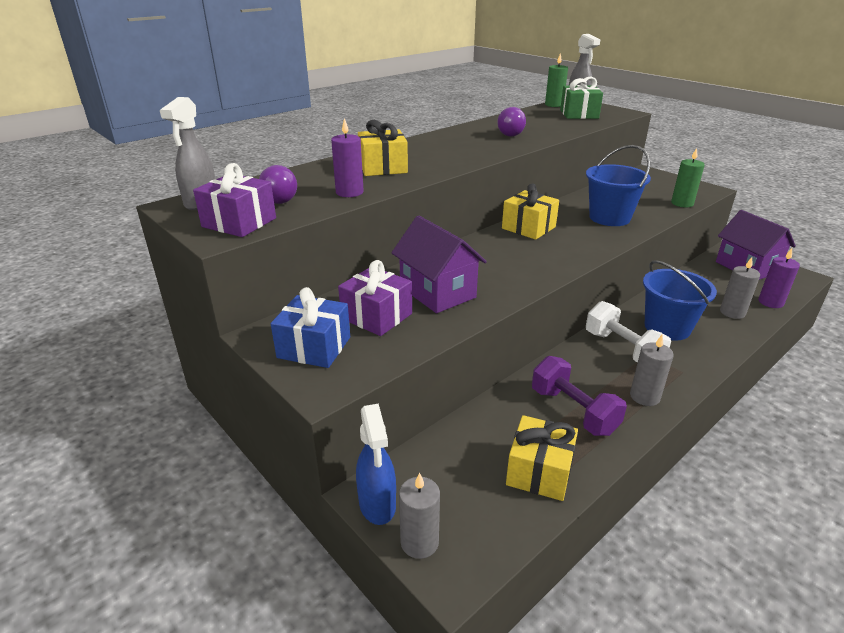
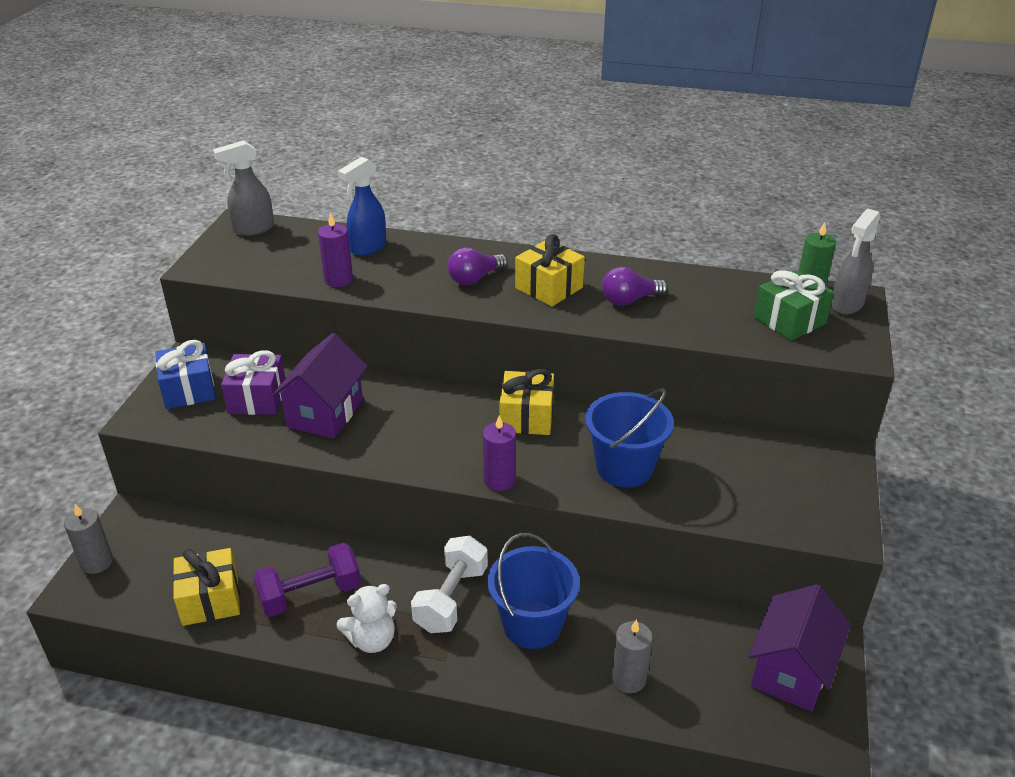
camera: 55 degrees right, 5 degrees up
purple gift [193,163,276,237] -> none
purple light bulb [259,165,297,204] -> purple light bulb moved to [447,247,508,285]
blue spray bottle [356,403,396,525] -> blue spray bottle moved to [338,157,386,256]
yellow gift [358,120,408,176] -> yellow gift moved to [515,234,585,306]
purple dumbbell [532,356,627,436] -> purple dumbbell turned 45 degrees clockwise [253,543,361,617]
grey candle [630,335,674,406] -> white teddy bear [336,584,397,653]
green candle [671,148,705,207] -> none
purple candle [758,248,800,308] -> purple candle moved to [483,415,516,491]

